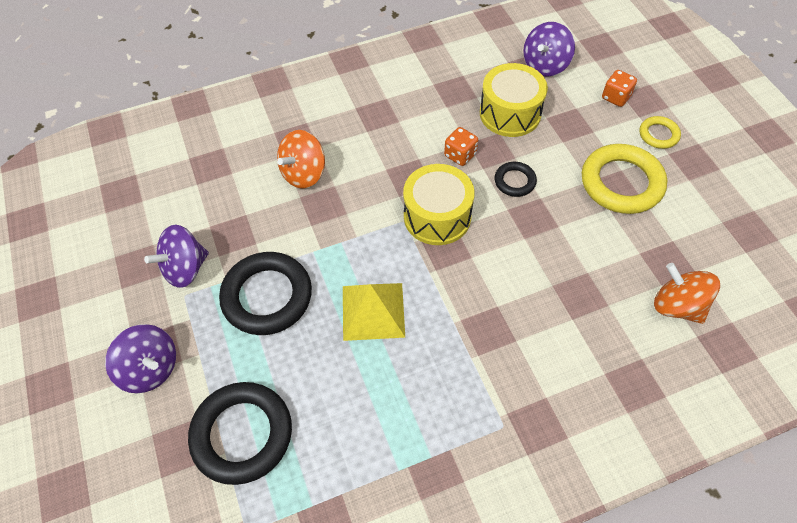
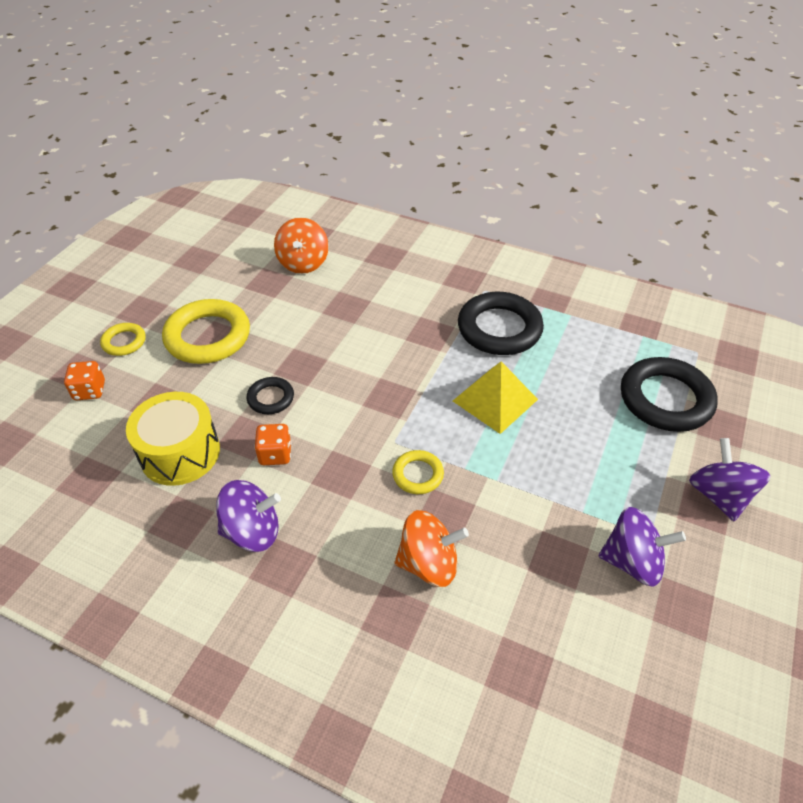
camera: 135 degrees left, 10 degrees down
black ring [219,252,312,335] -> black ring moved to [458,292,544,355]
yellow drum [403,164,475,245] -> none
purple spinning top [523,22,575,77] -> purple spinning top moved to [216,480,281,552]
none -> yellow ring [392,450,444,494]

